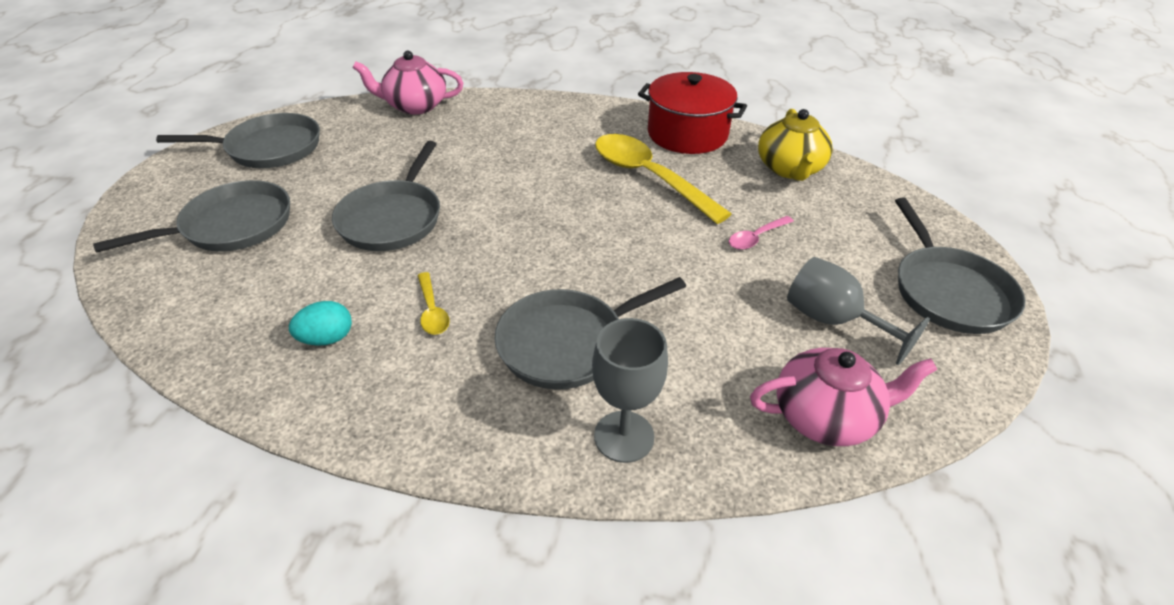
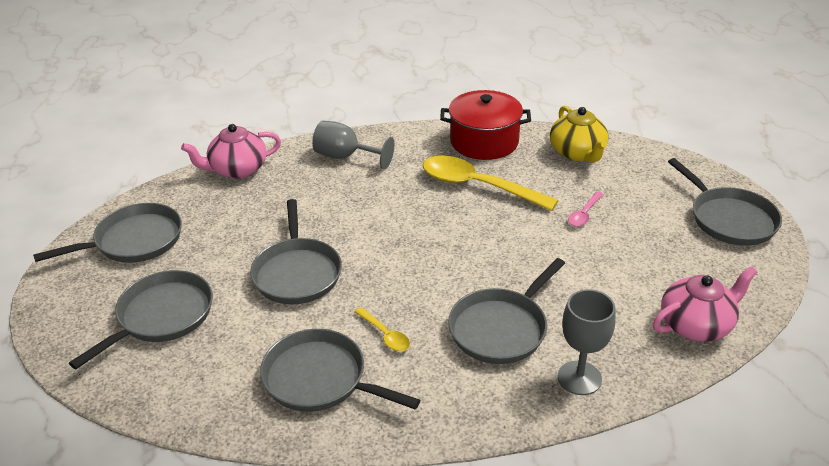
camera: 20 degrees left, 5 degrees down
turquoise egg [289,301,352,346] -> grey pan [260,329,420,412]
grey goblet [787,257,930,365] -> grey goblet moved to [312,121,394,170]

